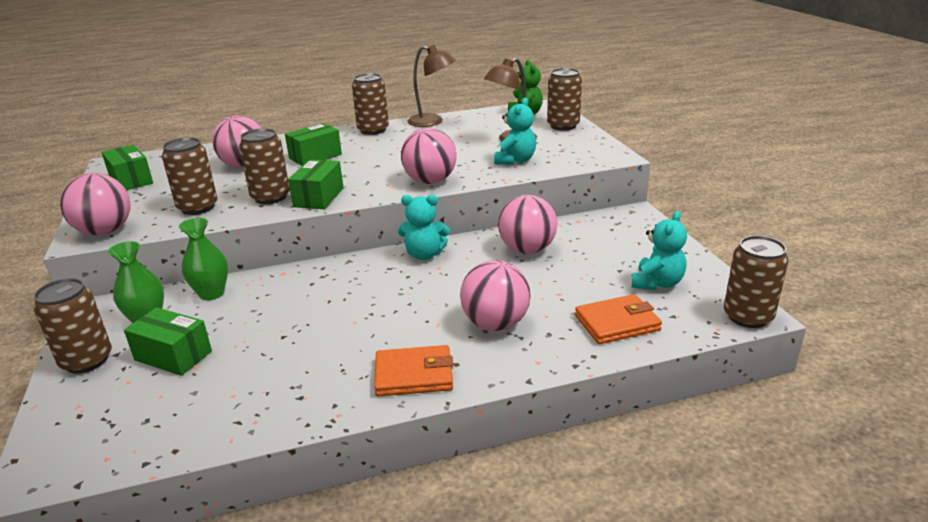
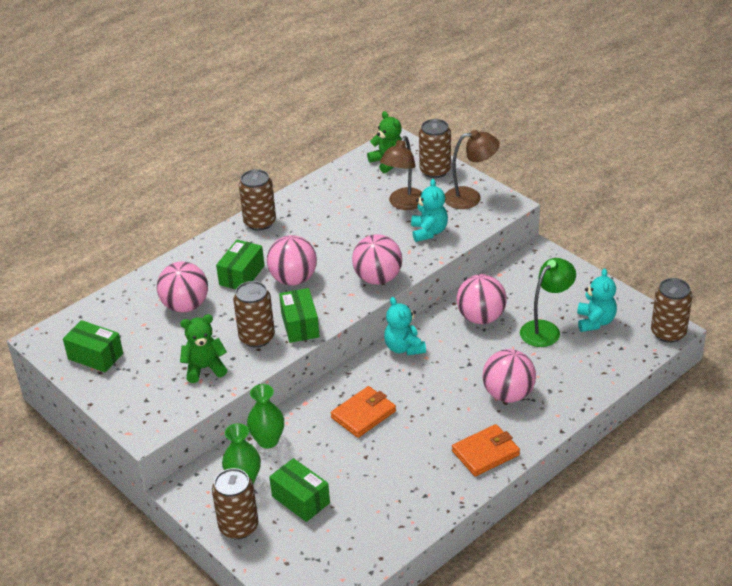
camera: 25 degrees left, 10 degrees up
pink ball [60,173,131,235] -> pink ball moved to [267,235,317,286]
green box [124,307,212,376] -> green box turned 45 degrees clockwise [269,458,330,522]
brown can [162,137,218,215] -> green teddy bear [180,314,227,383]
turquoise teddy bear [398,195,450,260] -> turquoise teddy bear turned 90 degrees clockwise [384,297,426,356]
brown lamp [408,45,456,127] -> brown lamp moved to [445,130,500,209]
orange wallet [575,294,662,344] -> orange wallet moved to [331,386,396,438]
none -> green lamp [520,258,576,347]

